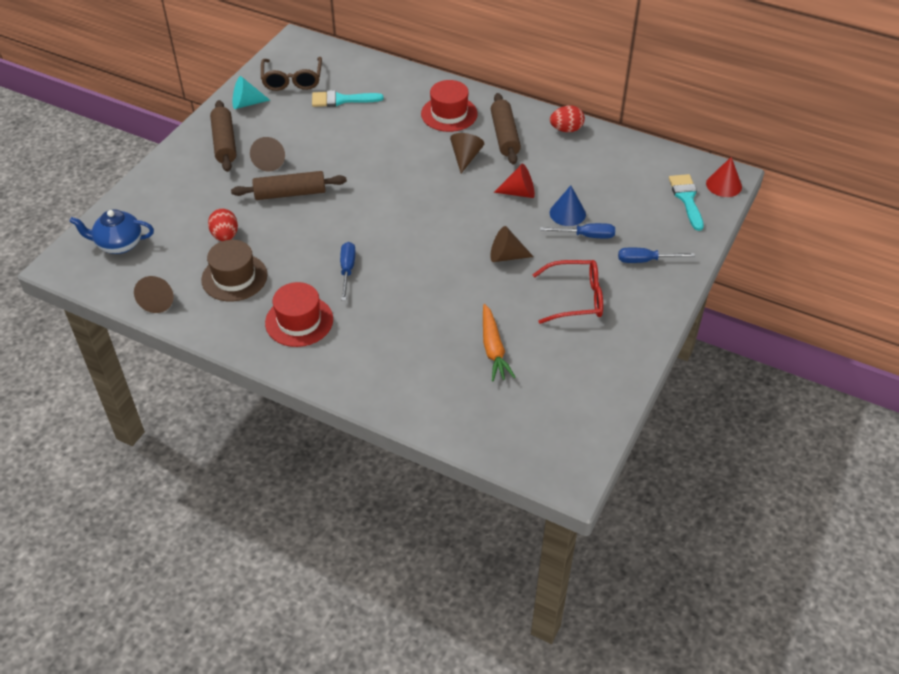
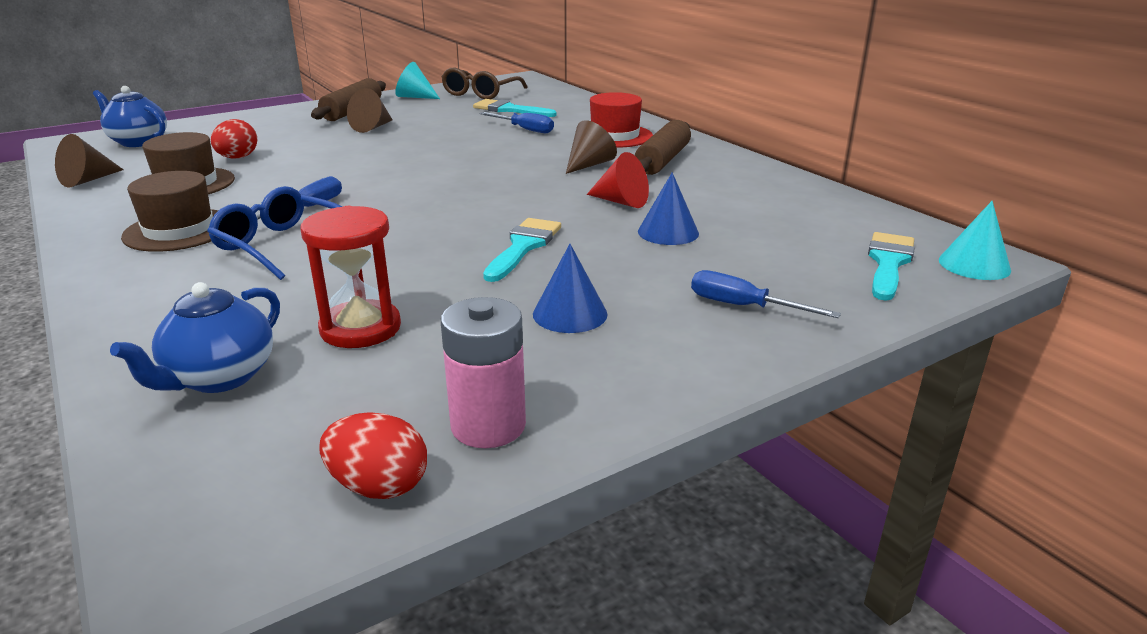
camera: 30 degrees right, 20 degrees down
brown rolling pin [231,171,347,200] -> none
red hat [265,282,333,347] -> brown hat [121,171,219,252]
orange carrot [483,304,516,381] -> red hourglass [300,206,401,348]
brown cone [490,226,534,262] -> turquoise brush [483,218,561,282]
red glasses [532,260,603,324] -> blue cone [533,244,608,333]
blue screwdriver [540,223,615,239] -> blue screwdriver moved to [480,112,554,133]
red egg [550,105,585,132] -> red egg moved to [319,412,427,499]
red cone [706,157,742,197] -> turquoise cone [939,201,1011,280]
none -> blue teapot [110,282,280,393]
none -> blue glasses [207,186,342,280]
none -> pink battery [441,297,526,448]

